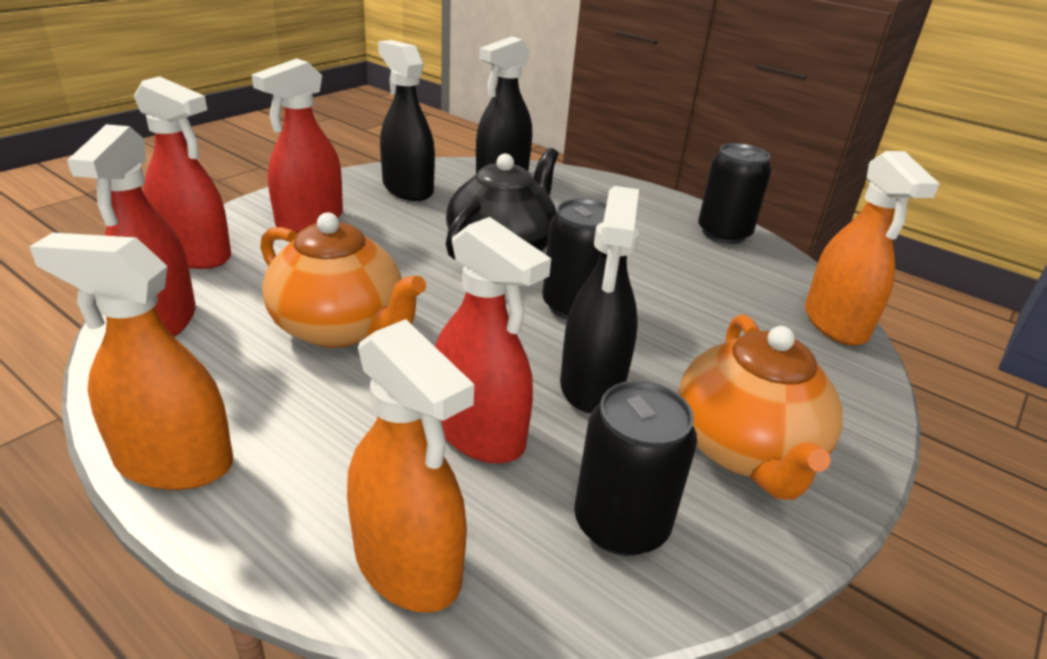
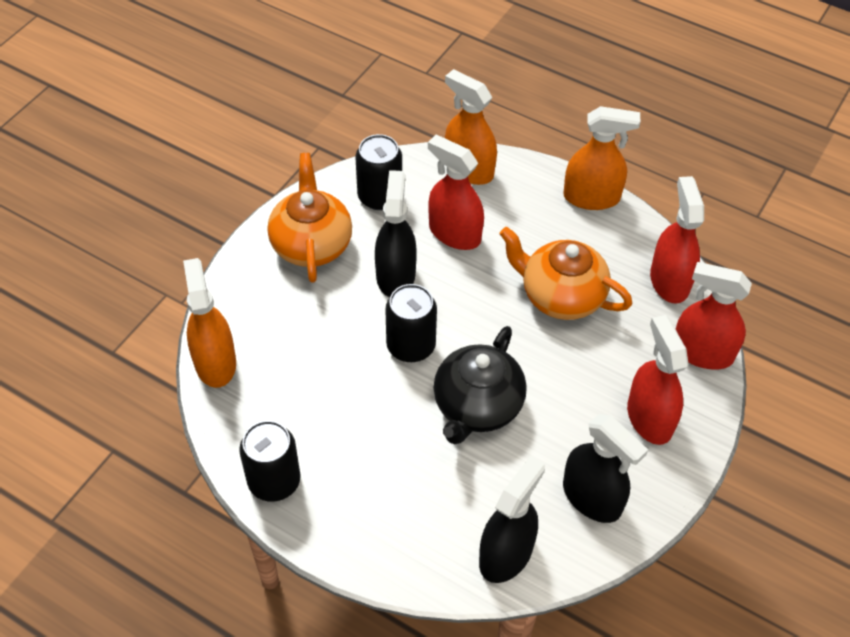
camera: 175 degrees right, 20 degrees up
red spray bottle [252,58,343,233] -> red spray bottle turned 45 degrees counterclockwise [627,315,689,445]

